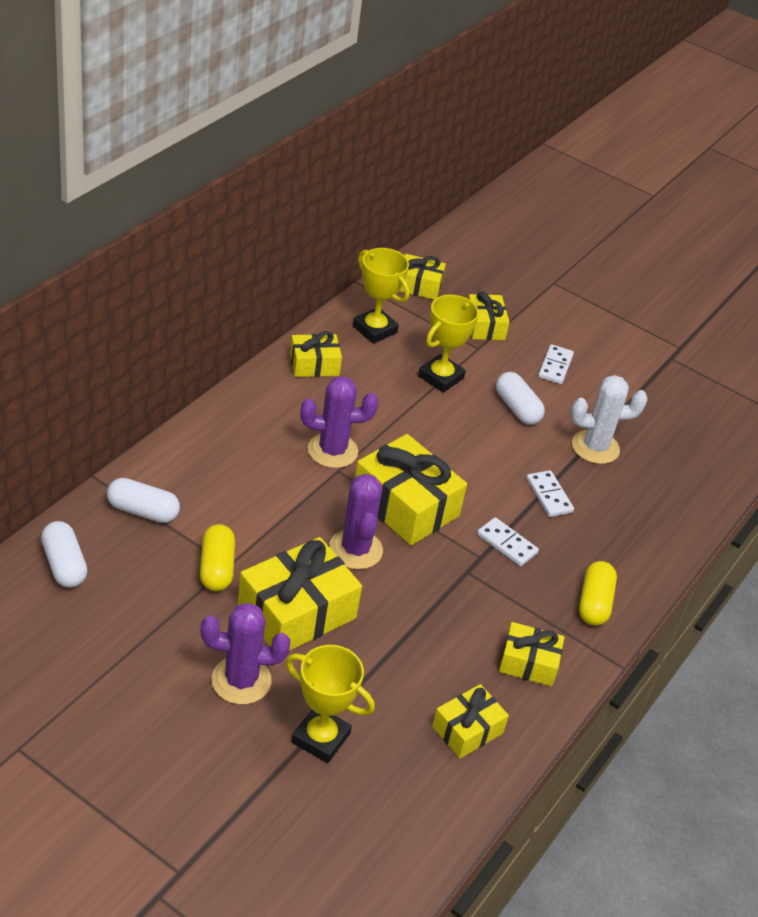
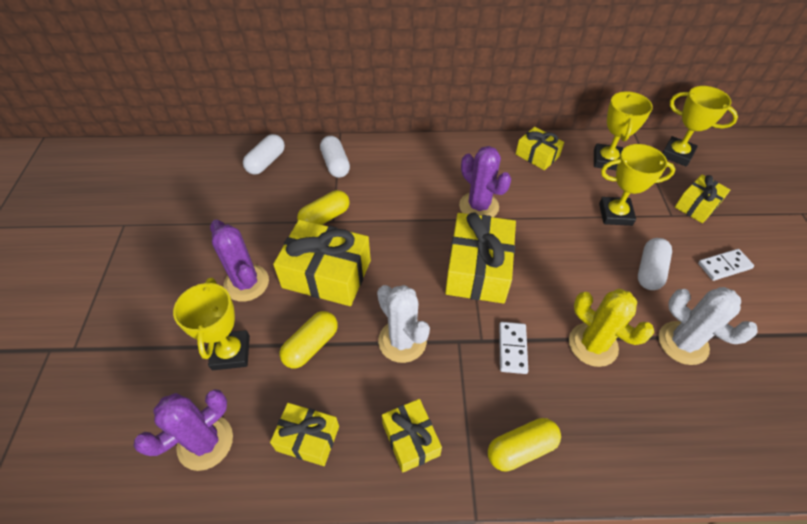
camera: 60 degrees right, 10 degrees up
purple cactus [329,474,383,570] -> purple cactus moved to [133,389,233,471]
yellow gift [400,254,446,300] -> yellow trophy [663,86,738,167]
white domino [526,470,574,517] -> yellow cactus [569,289,654,367]
none -> yellow capsule [280,311,338,368]
none -> white cactus [377,285,430,363]

